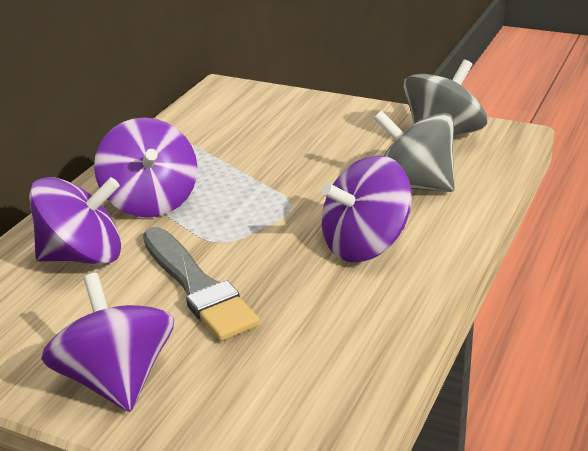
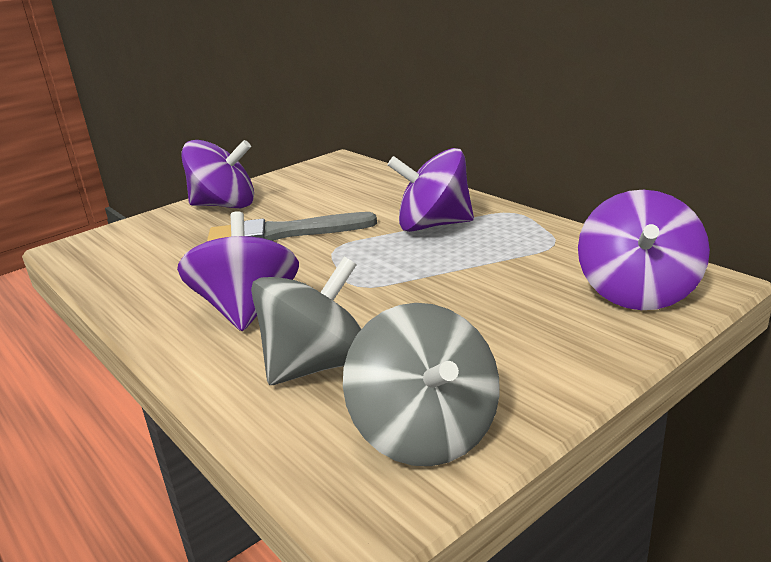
camera: 115 degrees right, 5 degrees down
purple spinning top [29,177,121,265] -> purple spinning top moved to [578,190,710,310]

